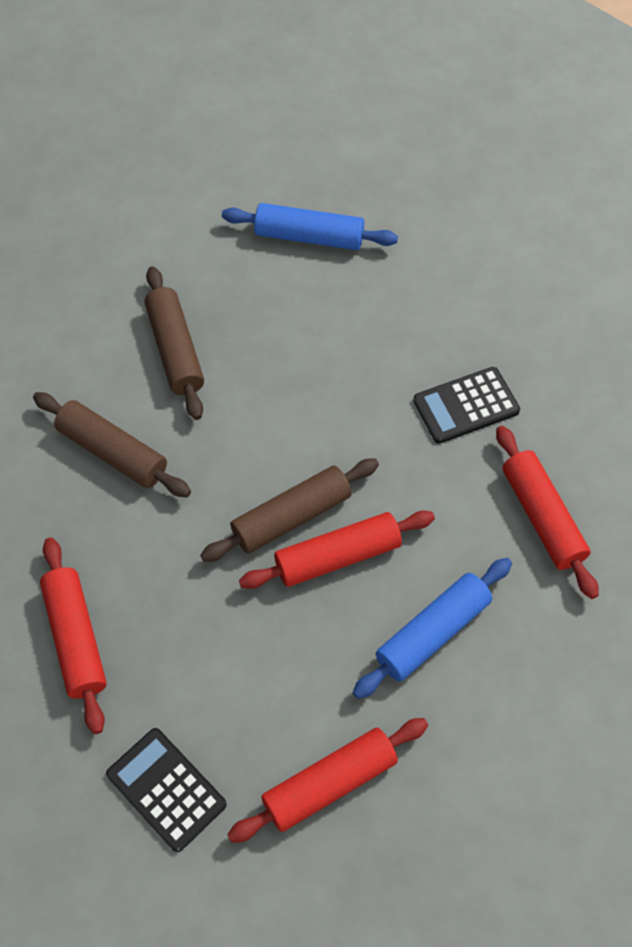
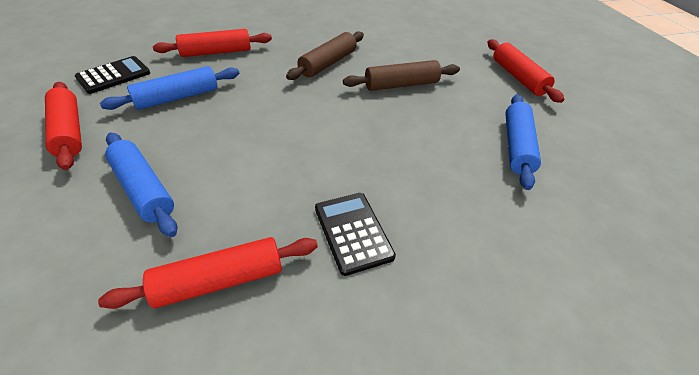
camera: 90 degrees right, 15 degrees down
brown rolling pin [200,458,379,562] -> none
red rolling pin [239,511,435,589] -> red rolling pin moved to [487,39,564,103]
none -> blue rolling pin [100,66,239,110]

